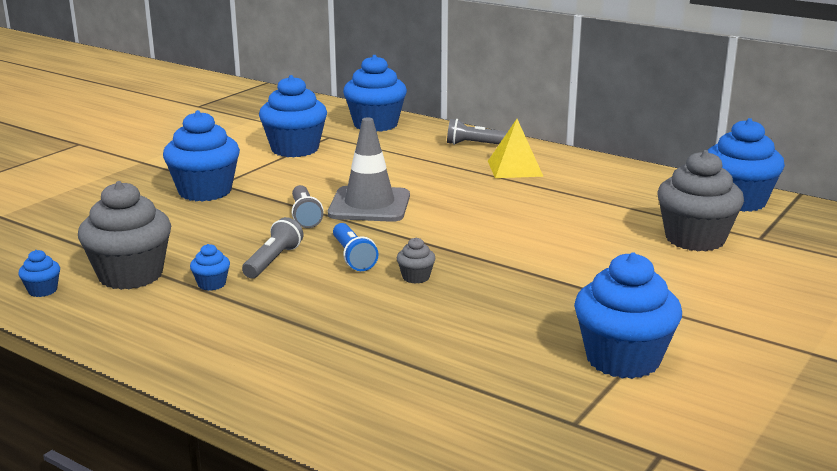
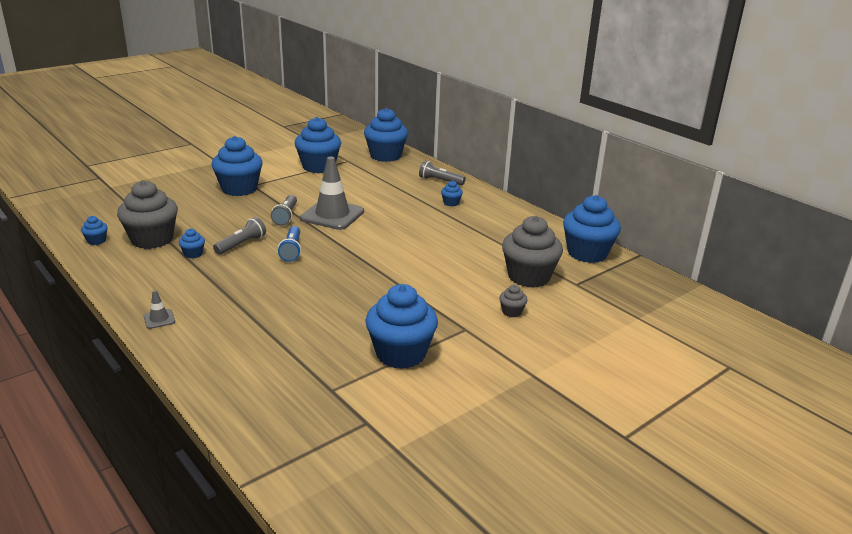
camera: 15 degrees right, 5 degrees up
grey cupcake [397,237,436,284] -> grey cupcake moved to [499,285,527,317]
yellow pyramid [488,119,544,178] -> blue cupcake [441,181,463,206]
none -> grey traffic cone [144,290,175,329]

